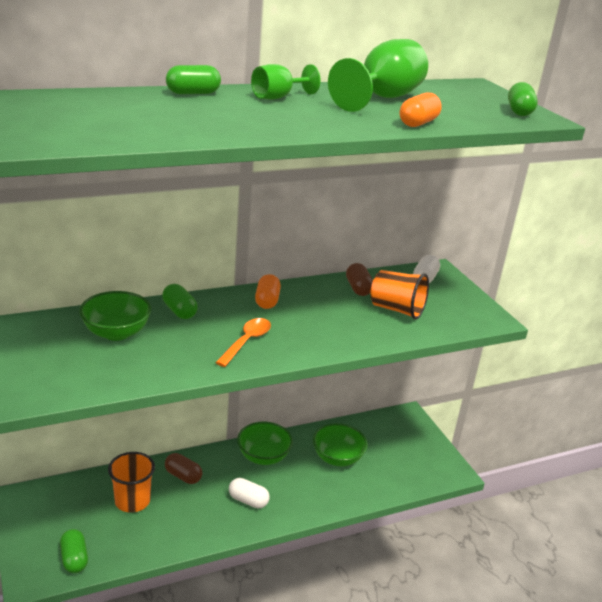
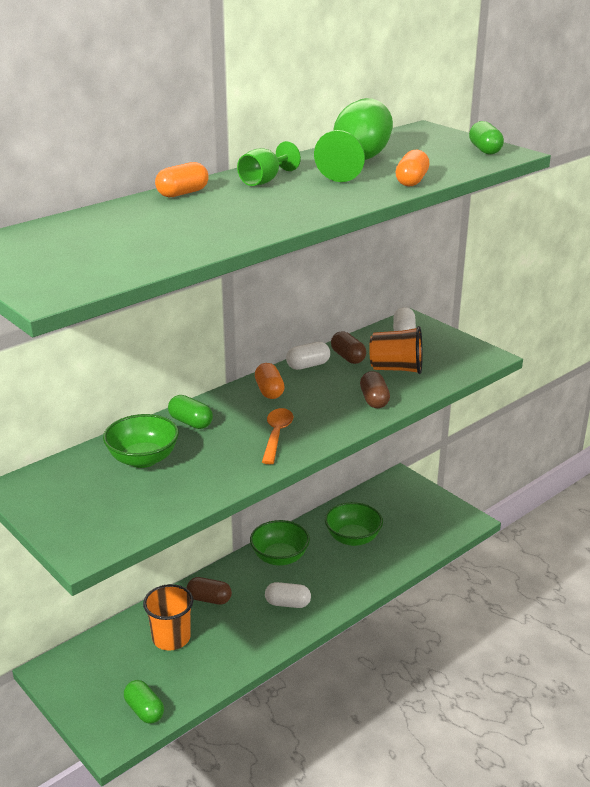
camera: 15 degrees left, 0 degrees up
green capsule [166,65,221,94] -> orange capsule [155,162,209,197]
none -> white capsule [286,341,330,370]
none -> brown capsule [360,371,390,408]

